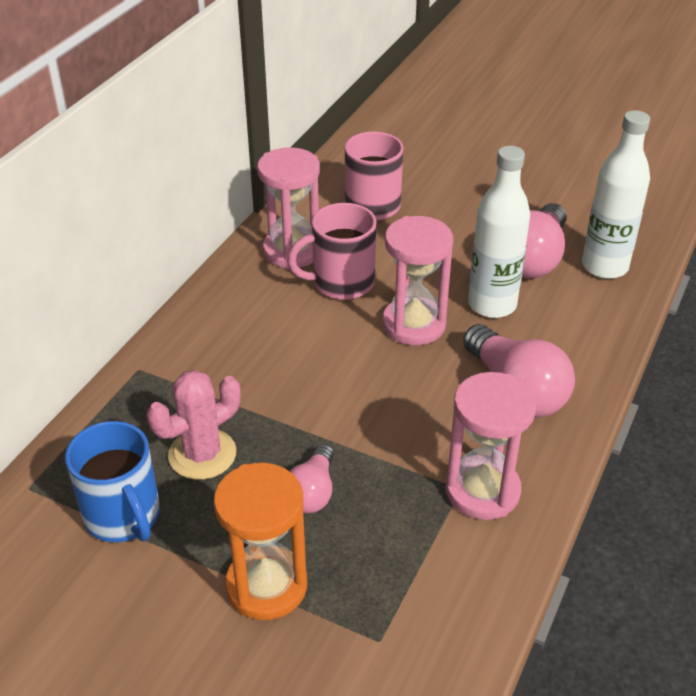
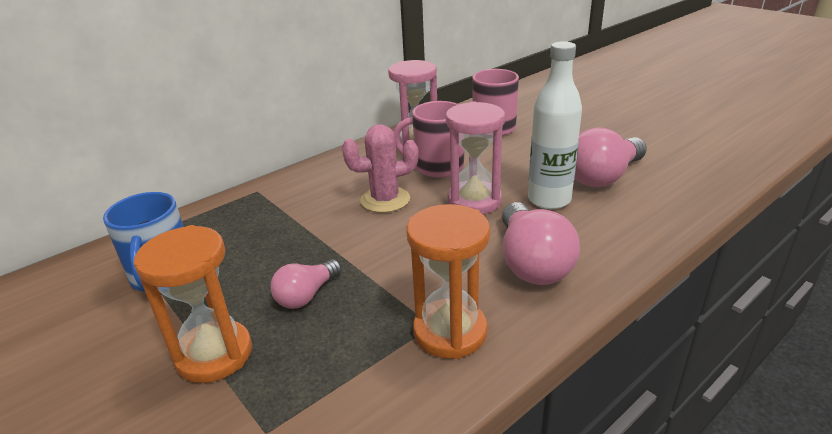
camera: 25 degrees right, 10 degrees down
pink cactus [147,370,241,480] -> pink cactus moved to [342,124,419,213]
pink hourglass [445,372,536,520] -> orange hourglass [407,204,490,359]
white bottle [582,110,650,279] -> none

